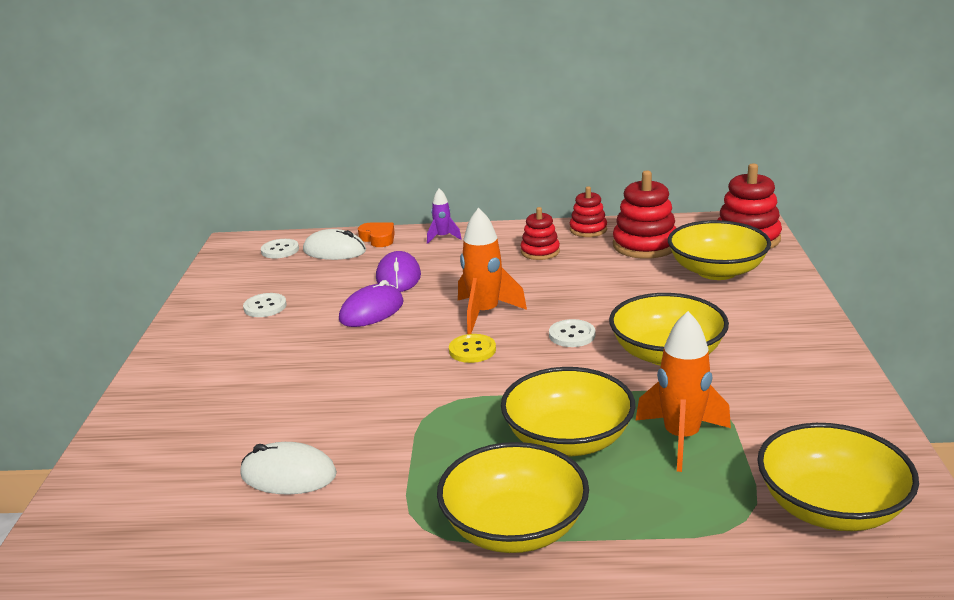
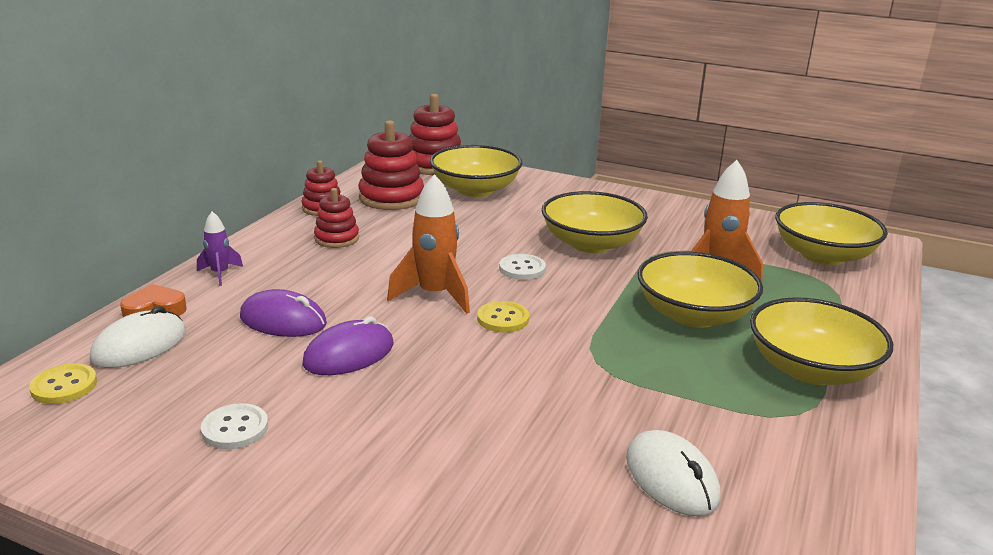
camera: 70 degrees left, 0 degrees up
white mouse [240,442,337,495] -> white mouse turned 60 degrees counterclockwise [626,430,721,516]
white button [261,239,299,259] -> yellow button [29,363,97,404]
purple mouse [339,280,404,327] -> purple mouse turned 75 degrees clockwise [302,316,393,375]

